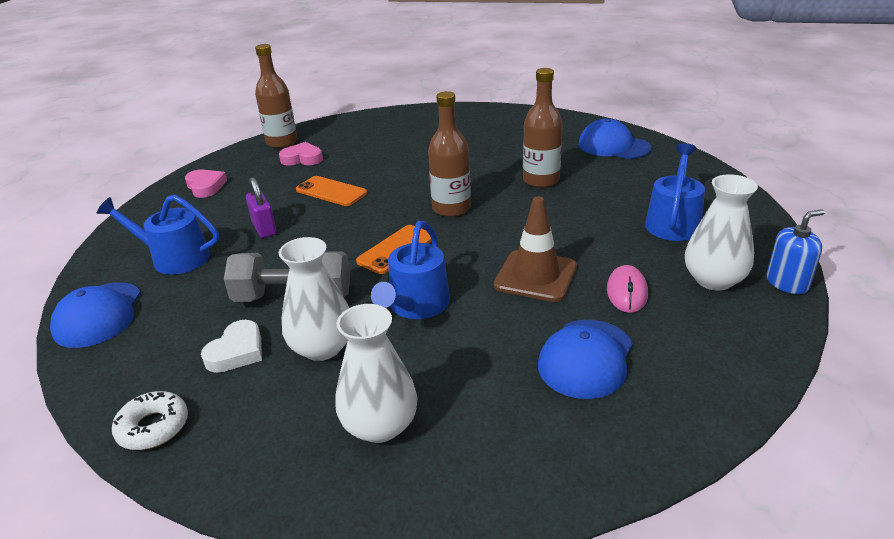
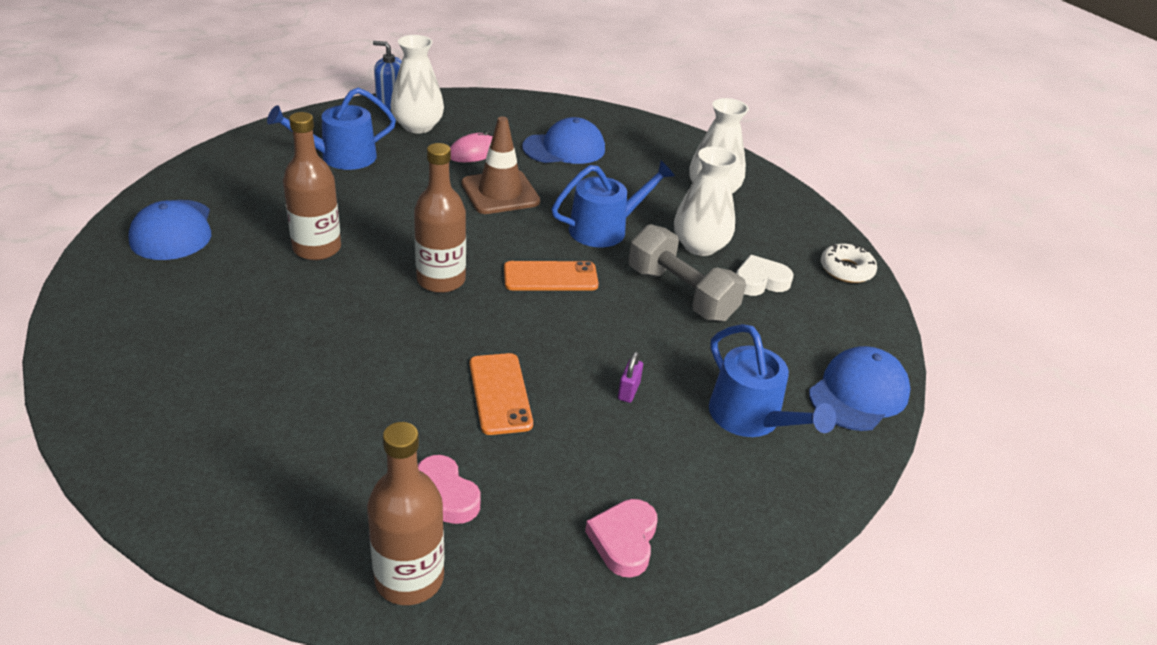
camera: 140 degrees left, 5 degrees up
purple padlock [246,177,277,238] -> purple padlock [618,352,643,403], size x0.63

